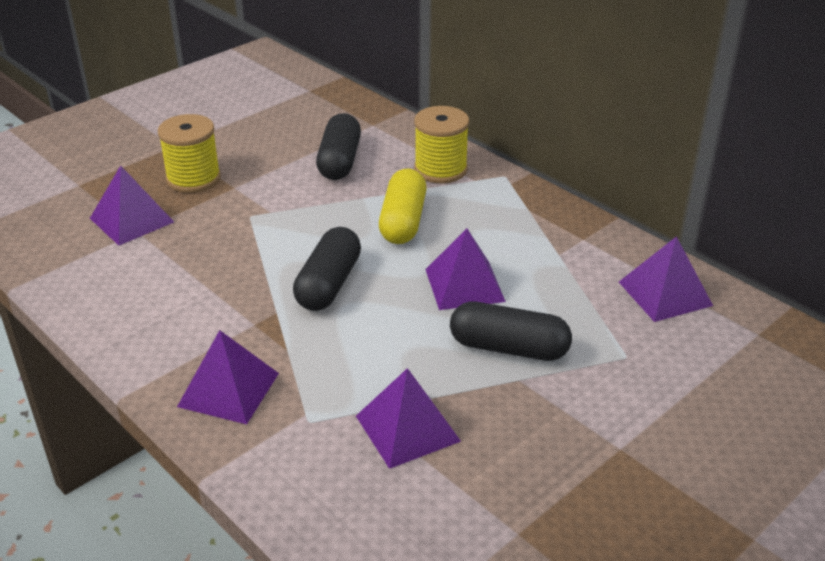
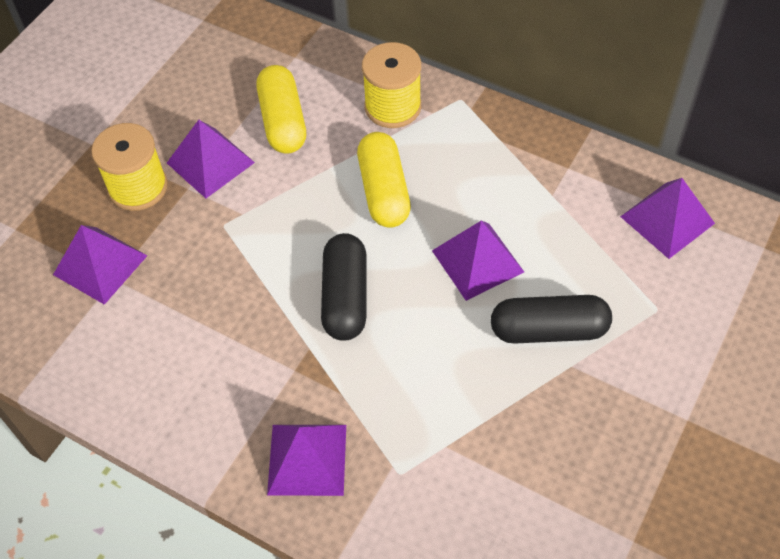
camera: 15 degrees left, 20 degrees up
black capsule [316,113,361,180] -> yellow capsule [257,65,306,154]
purple pyramid [356,368,461,469] -> purple pyramid moved to [167,120,255,198]

